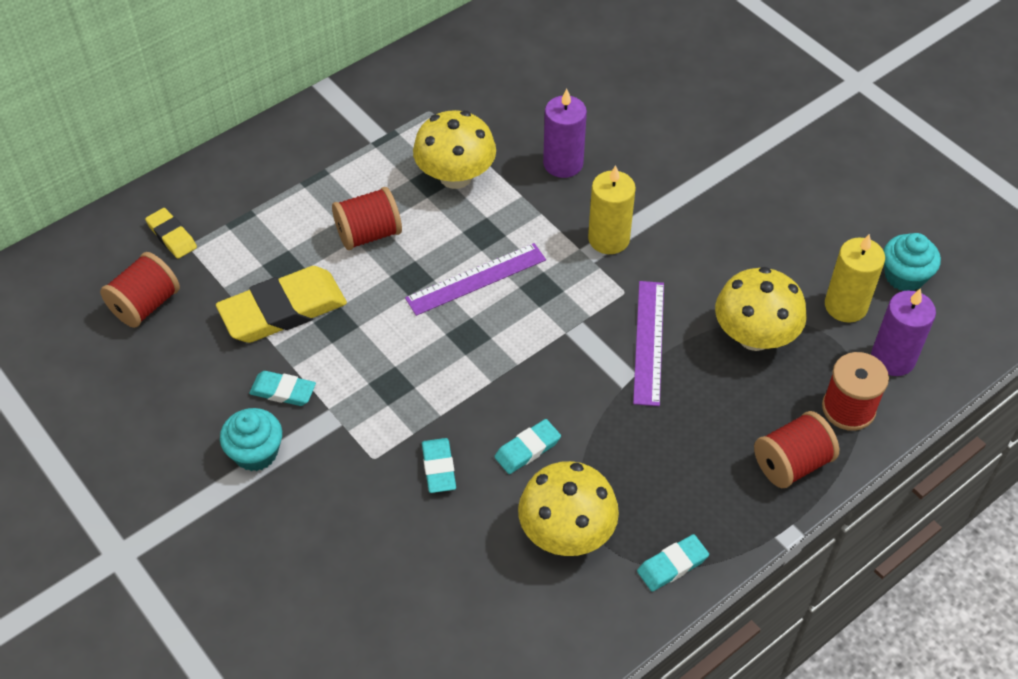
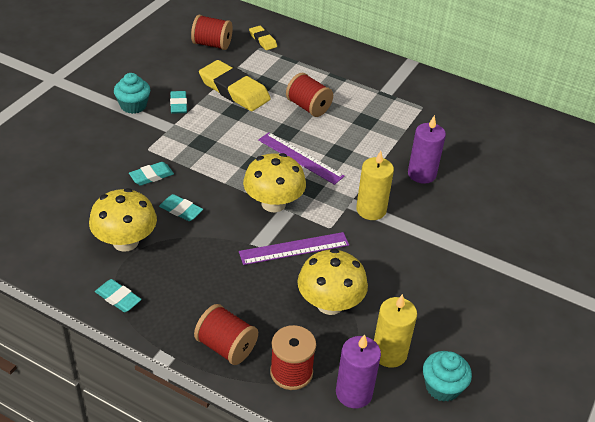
camera: 65 degrees right, 10 degrees down
yellow eraser [145,208,197,259] -> yellow eraser turned 60 degrees counterclockwise [249,26,277,50]
yellow mushroom [413,110,496,189] -> yellow mushroom moved to [243,153,306,212]

